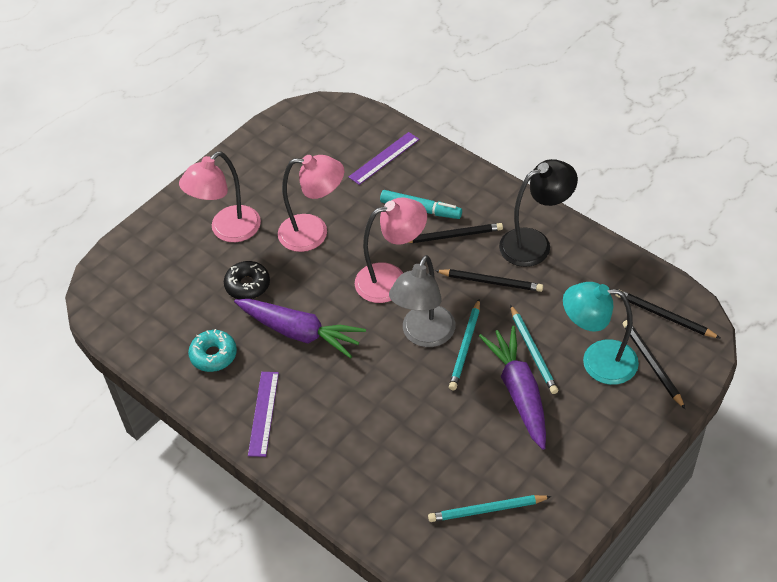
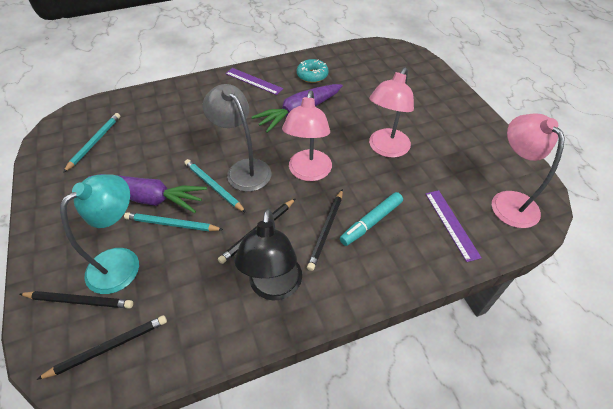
camera: 115 degrees right, 0 degrees up
pink lamp [179,152,261,242] -> pink lamp moved to [492,113,565,228]
black donut [224,261,270,299] -> none

